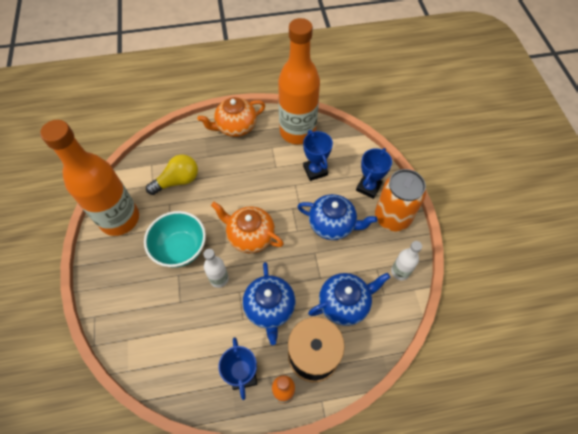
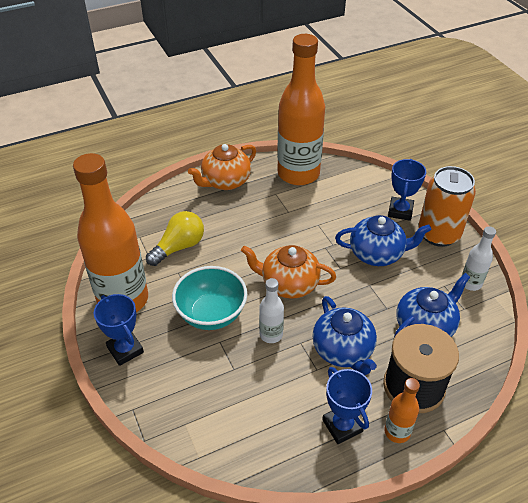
camera: 15 degrees left, 15 degrees down
blue trophy [303,130,333,181] -> blue trophy moved to [94,294,144,366]

